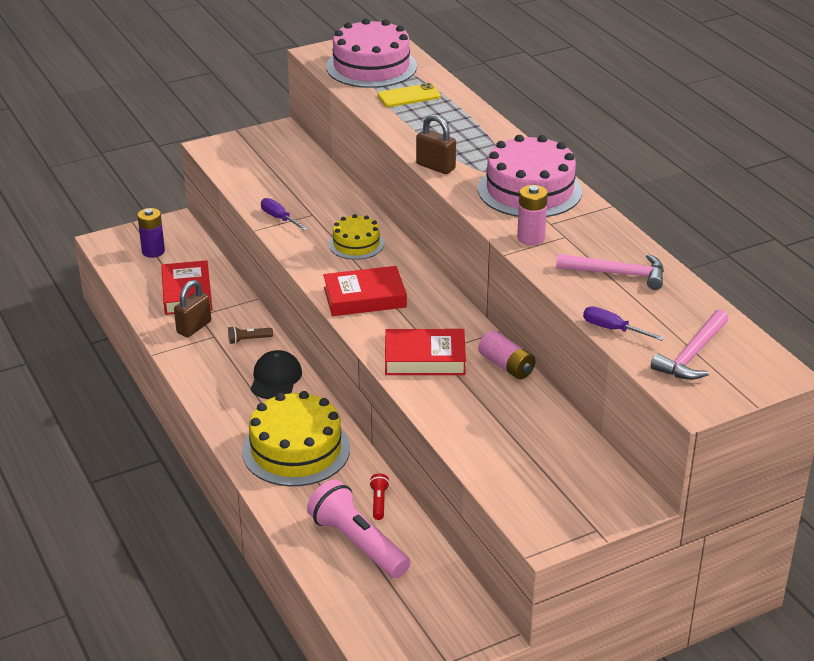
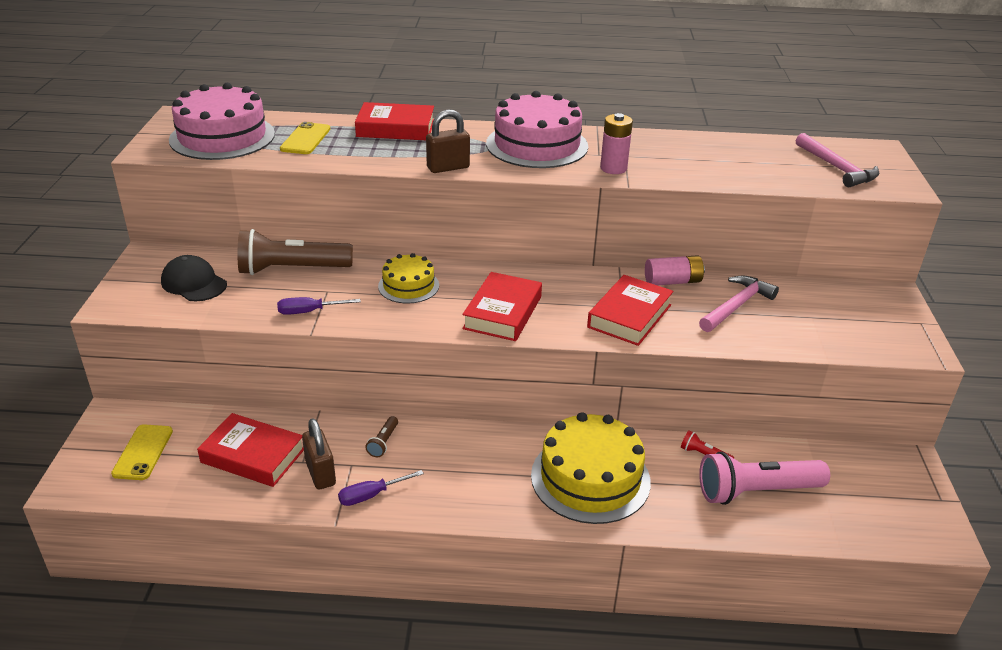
camera: 60 degrees left, 0 degrees up
purple battery [137,208,165,258] -> yellow phone [111,424,173,480]
black cap [251,350,302,399] -> black cap moved to [161,255,227,301]
pink hammer [556,254,664,290] -> pink hammer moved to [699,276,779,332]
purple screwdriver [583,306,664,341] -> purple screwdriver moved to [338,470,424,506]
none -> brown flashlight [238,229,353,275]
none -> red book [355,102,434,140]

